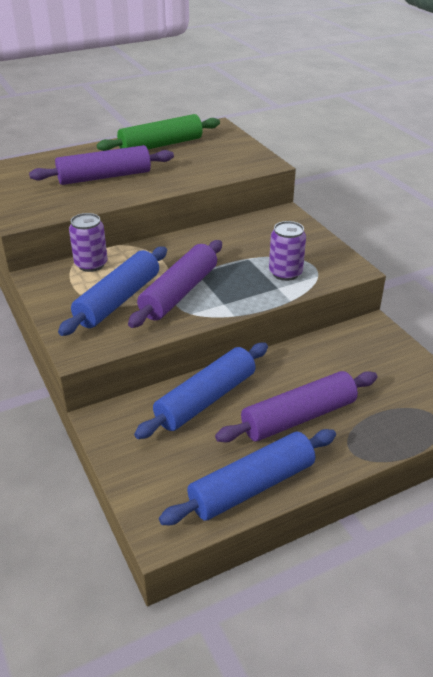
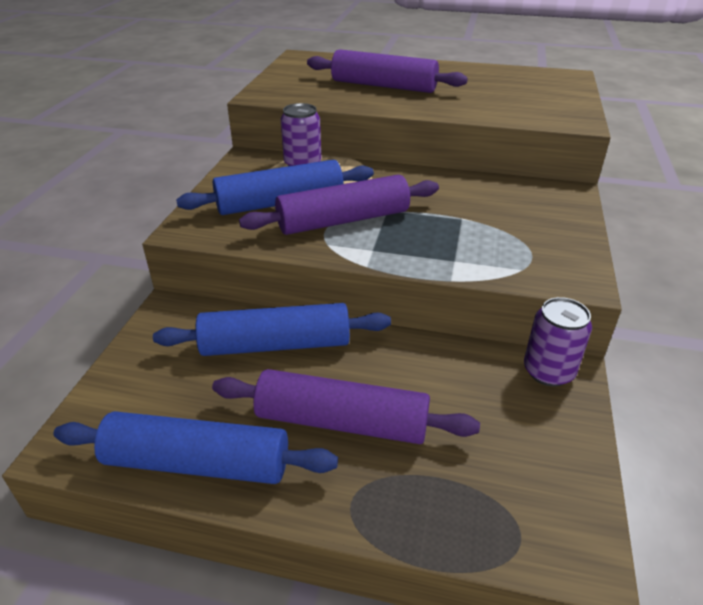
camera: 40 degrees right, 0 degrees up
green rolling pin [97,114,220,151] -> none
purple can [269,221,306,281] -> purple can moved to [524,297,592,386]

